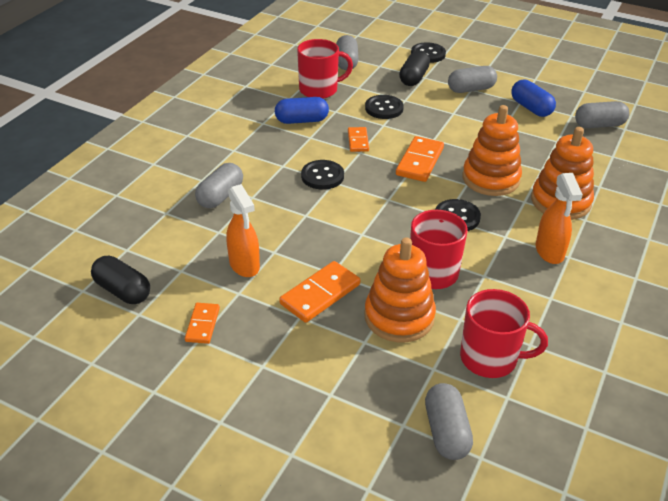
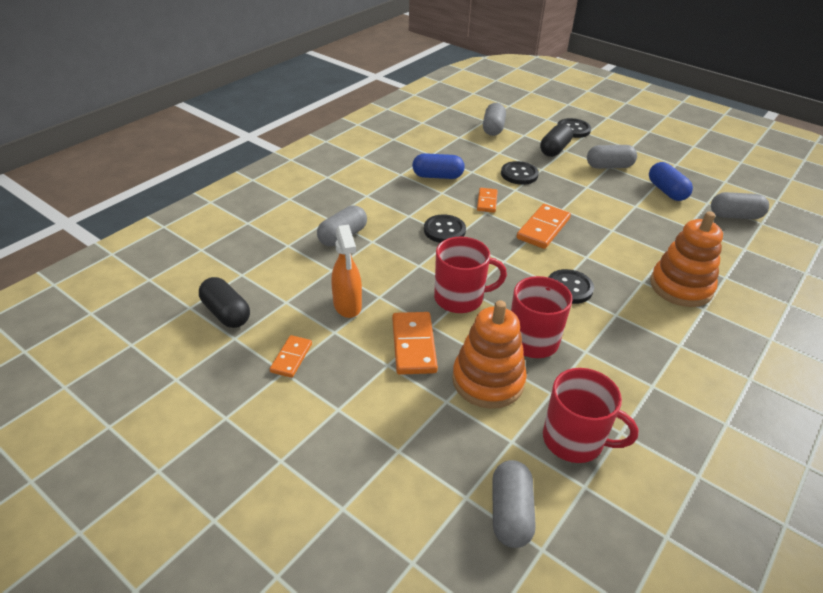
camera: 10 degrees right, 0 degrees up
orange domino [279,261,360,323] -> orange domino turned 60 degrees counterclockwise [392,312,438,375]
red mug [297,39,353,99] -> red mug moved to [434,237,507,313]
orange stacking toy [462,105,522,196] -> none
orange spray bottle [536,173,583,264] -> none

